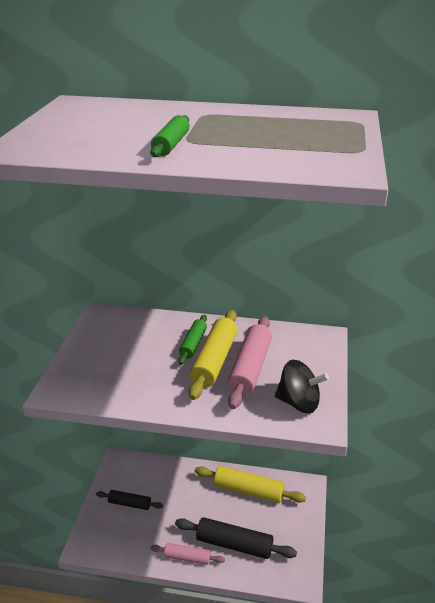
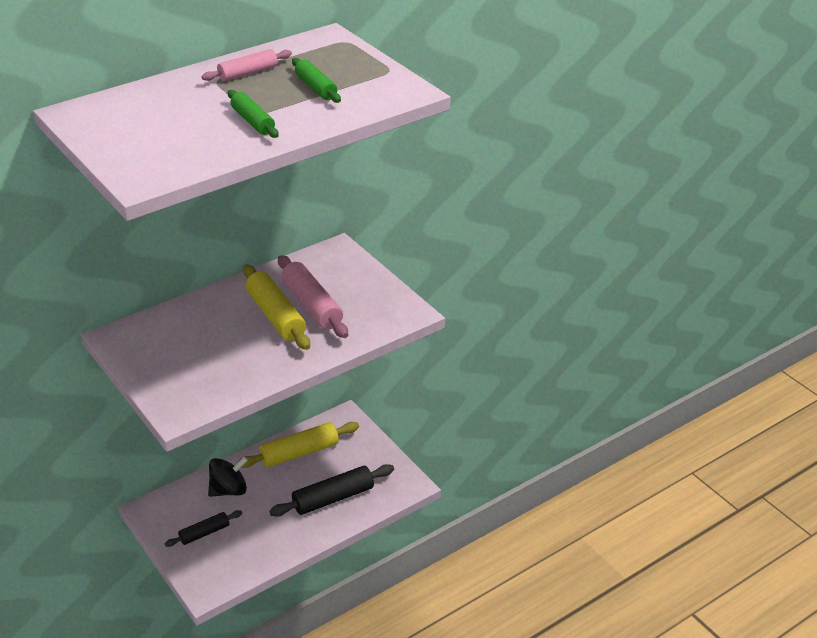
camera: 45 degrees left, 5 degrees up
pink rolling pin [150,543,225,565] -> pink rolling pin moved to [201,49,292,81]
green rolling pin [178,315,207,365] -> green rolling pin moved to [292,58,341,103]
black spinning top [275,360,329,413] -> black spinning top moved to [208,456,248,497]

